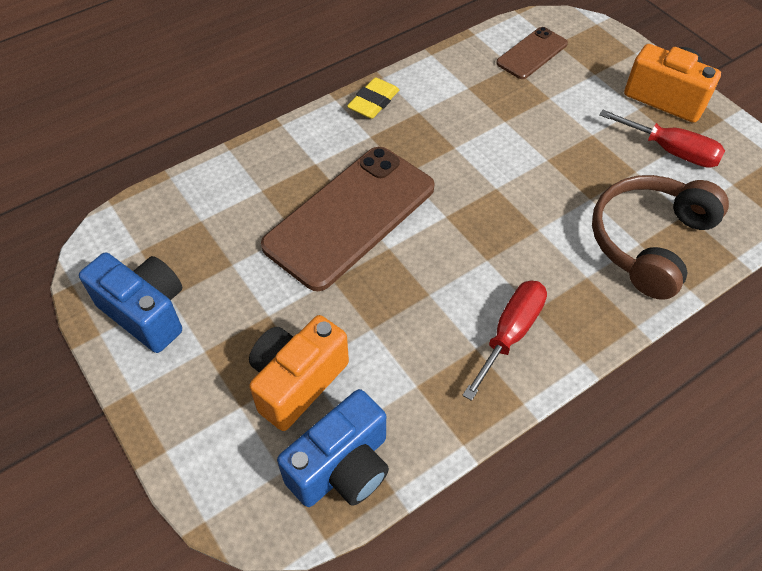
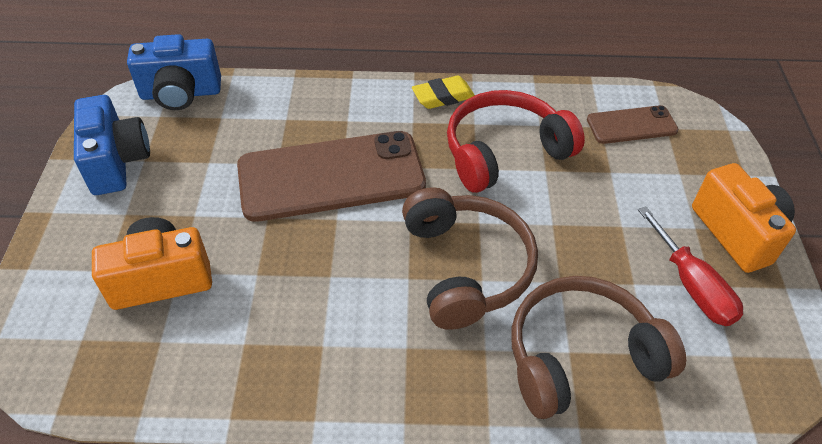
camera: 35 degrees right, 5 degrees down
blue camera [277,389,389,507] -> blue camera moved to [127,34,221,110]
red screwdriver [462,280,547,401] -> none
none -> brown headphones [402,187,538,330]
none -> red headphones [447,90,585,193]

